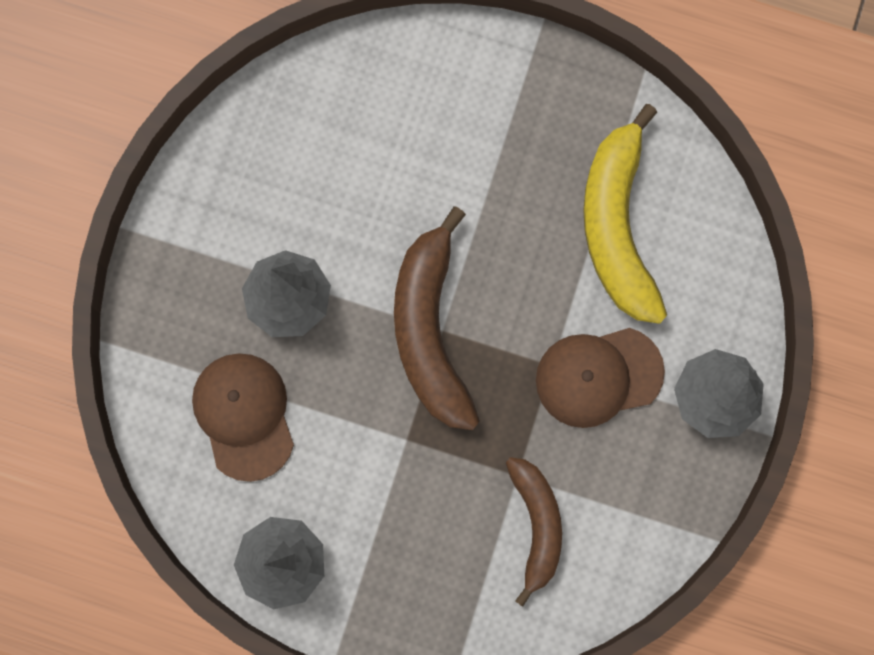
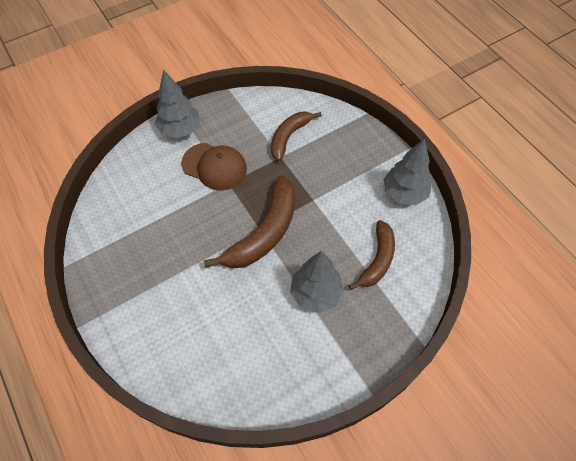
camera: 140 degrees left, 20 degrees down
brown cap [192,354,294,482] -> brown banana [349,220,395,290]
yellow banana [583,104,667,324] -> none

